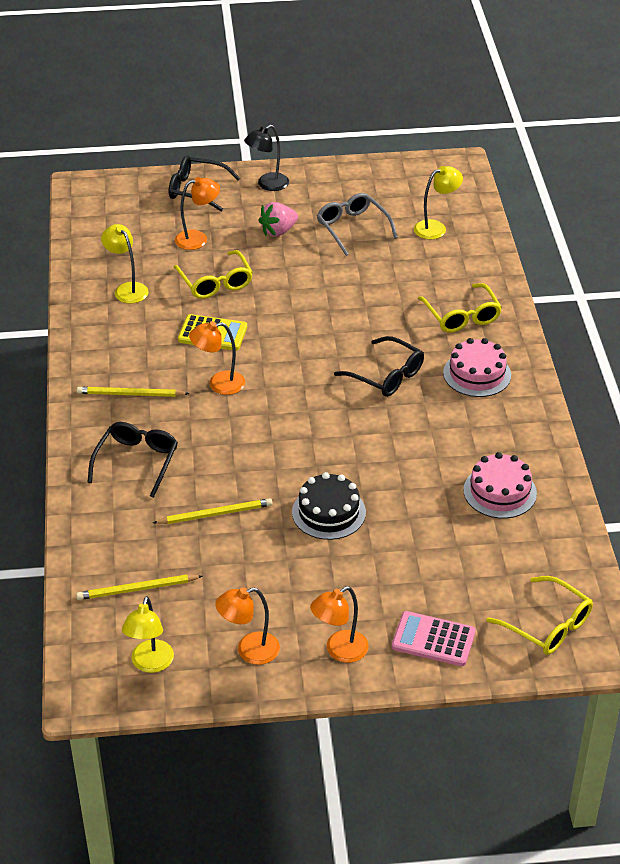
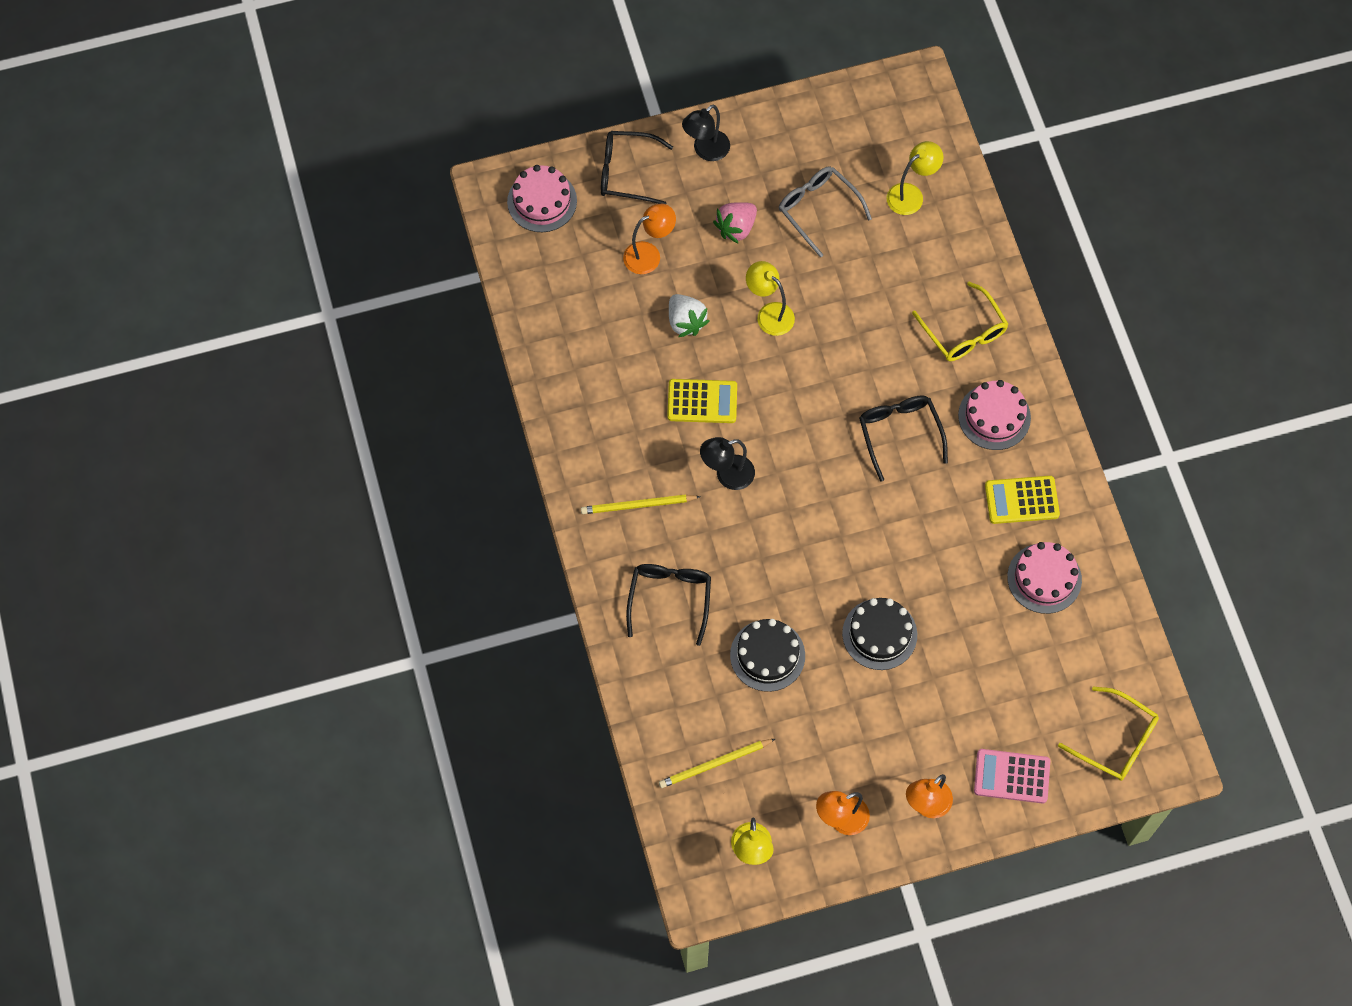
camera: 10 degrees left, 25 degrees up
yellow lamp [101,224,149,303] -> yellow lamp moved to [746,261,795,336]
yellow pencil [153,498,272,524] -> black cake [730,619,805,692]
yellow glasses [174,250,253,299] -> white strawberry [669,294,709,337]
orange lamp [189,321,245,395] -> black lamp [700,437,755,490]
black glasses [334,336,424,397] -> black glasses turned 135 degrees counterclockwise [859,395,948,482]
none -> pink cake [507,165,577,232]
none -> yellow calculator [985,476,1060,524]

